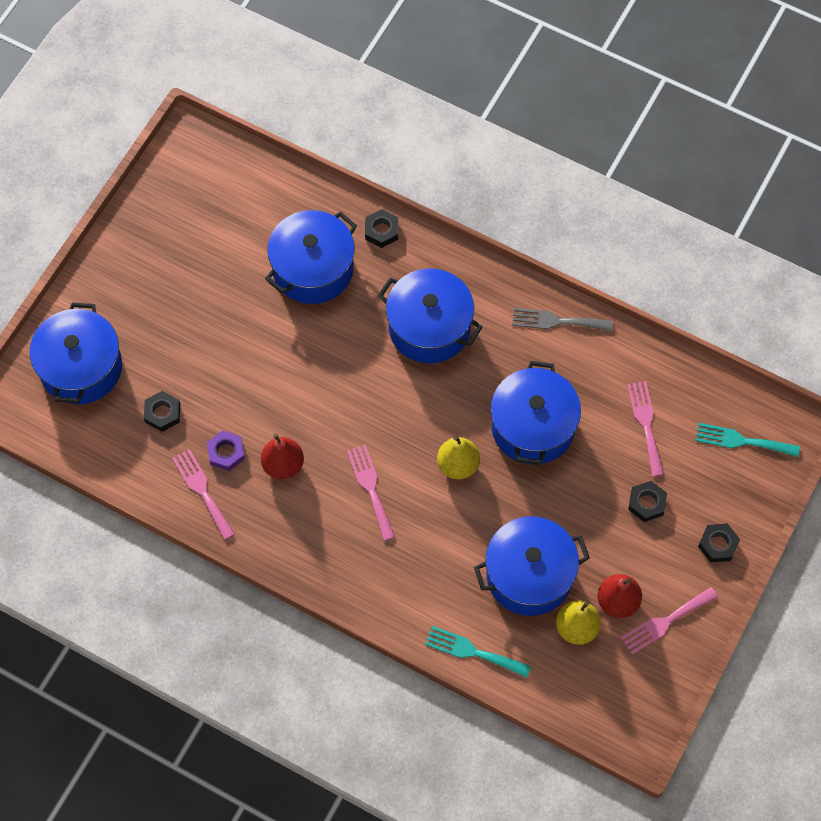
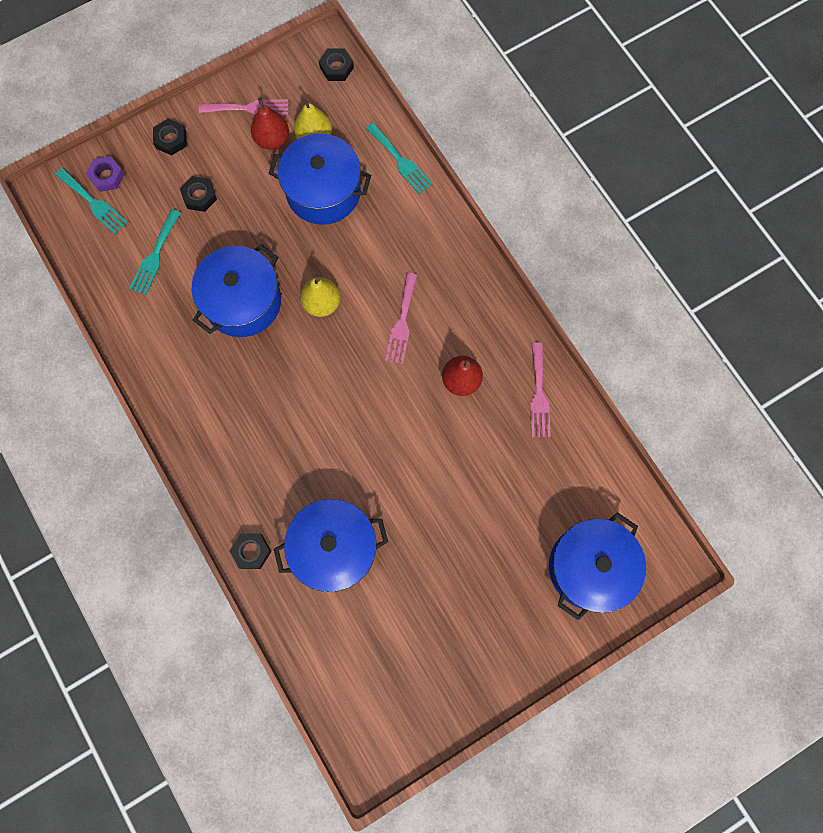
camera: 150 degrees left, 10 degrees up
black nut [144,391,180,432] -> black nut moved to [319,48,354,81]
purple nut [207,430,245,471] -> purple nut moved to [86,156,125,192]
blue pot [378,268,483,363] -> none
grey fork [512,308,613,331] -> none
pink fork [627,381,664,477] -> turquoise fork [129,209,181,295]

